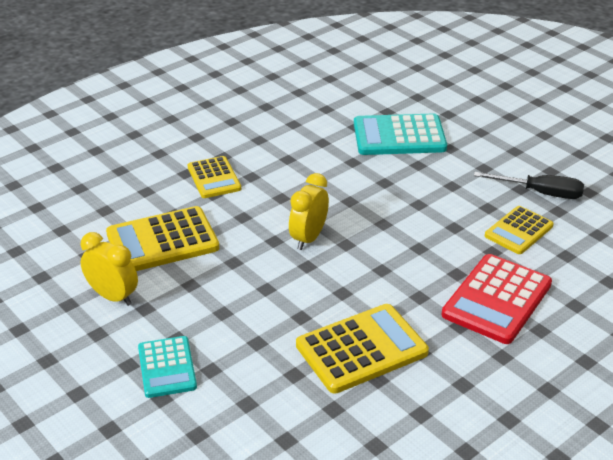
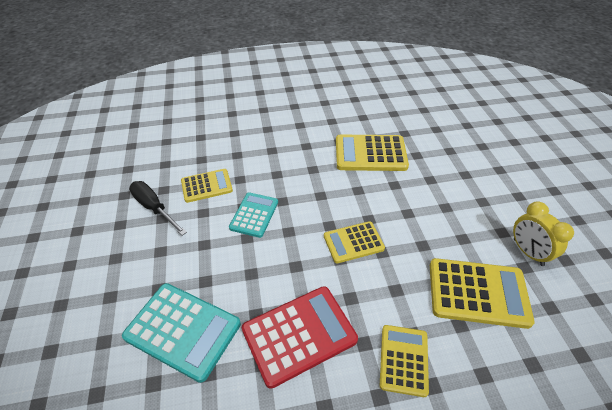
camera: 150 degrees left, 10 degrees up
turquoise calculator [138,336,197,398] -> turquoise calculator moved to [229,192,278,238]
yellow clock [289,173,329,250] -> yellow calculator [324,221,385,263]
red calculator [441,254,552,344] -> red calculator moved to [242,286,358,389]

